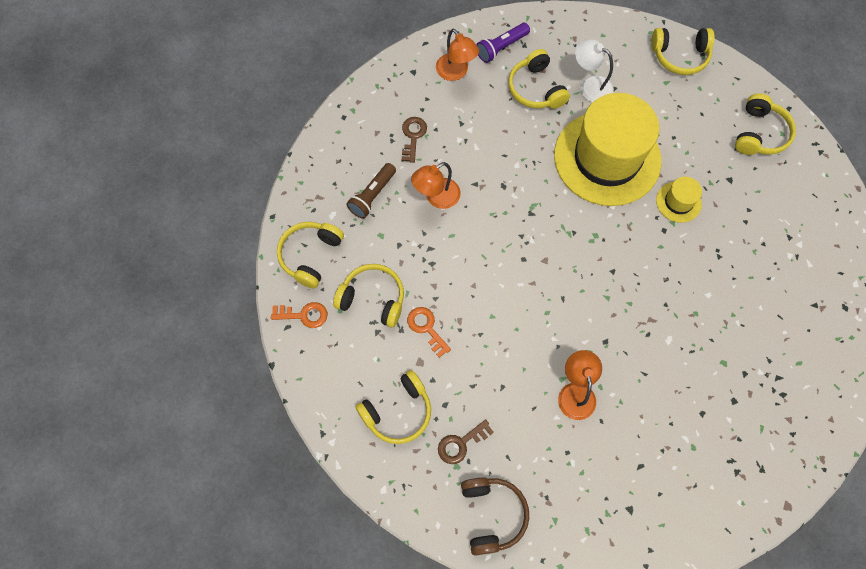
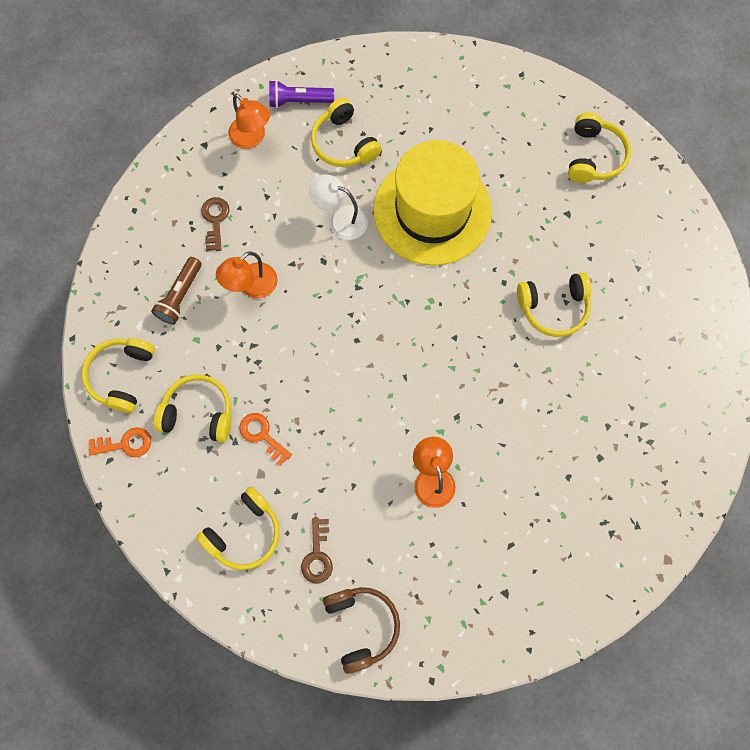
camera: 10 degrees left, 5 degrees up
brown key [438,420,494,464] -> brown key turned 45 degrees counterclockwise [301,517,333,584]
purple flashlight [476,23,530,63] -> purple flashlight turned 45 degrees clockwise [269,80,334,108]
white lamp [575,39,614,102] -> white lamp moved to [309,174,368,240]
yellow headphones [651,28,715,75] -> yellow headphones moved to [517,272,591,337]
yellow hat [656,177,702,223] -> none

